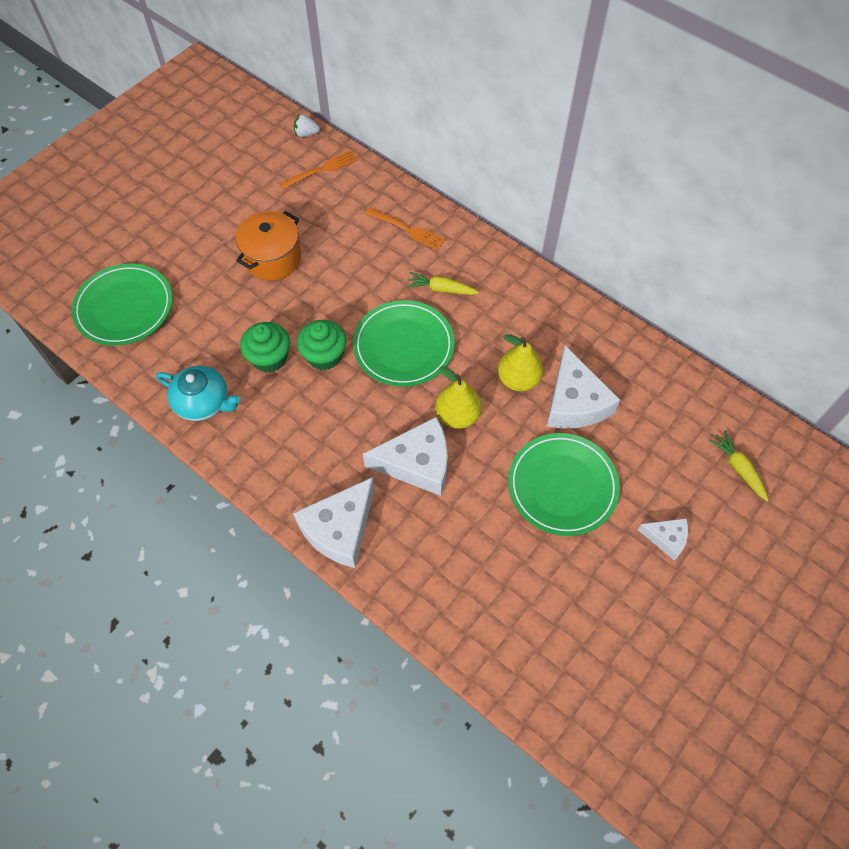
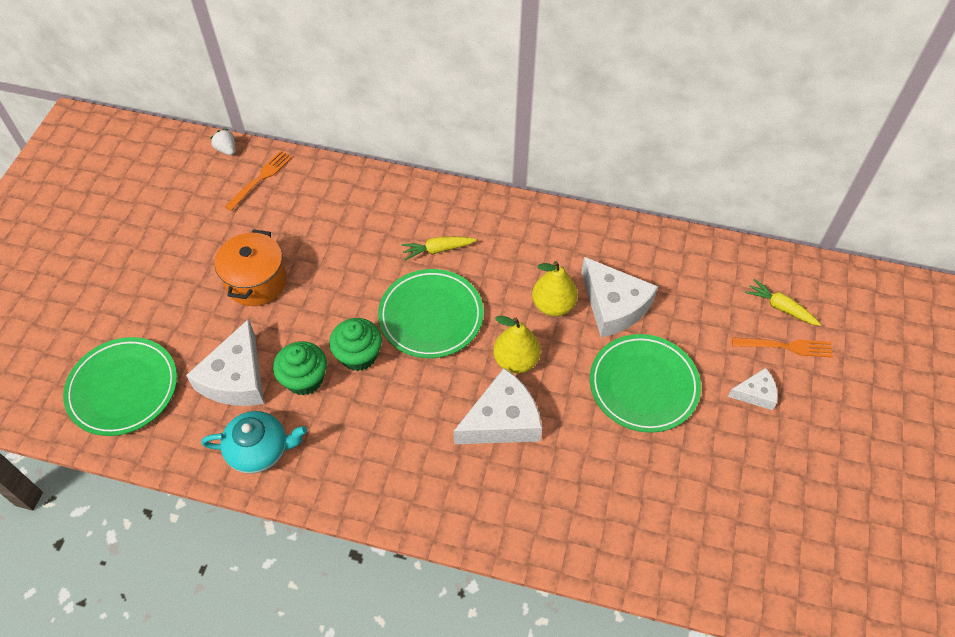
camera: 25 degrees left, 5 degrees down
white cheese [293,477,375,568] -> white cheese moved to [186,319,264,406]
white strawberry [294,114,320,137] -> white strawberry turned 75 degrees clockwise [210,129,235,155]
orange fork [365,207,445,250] -> orange fork moved to [732,337,833,358]

